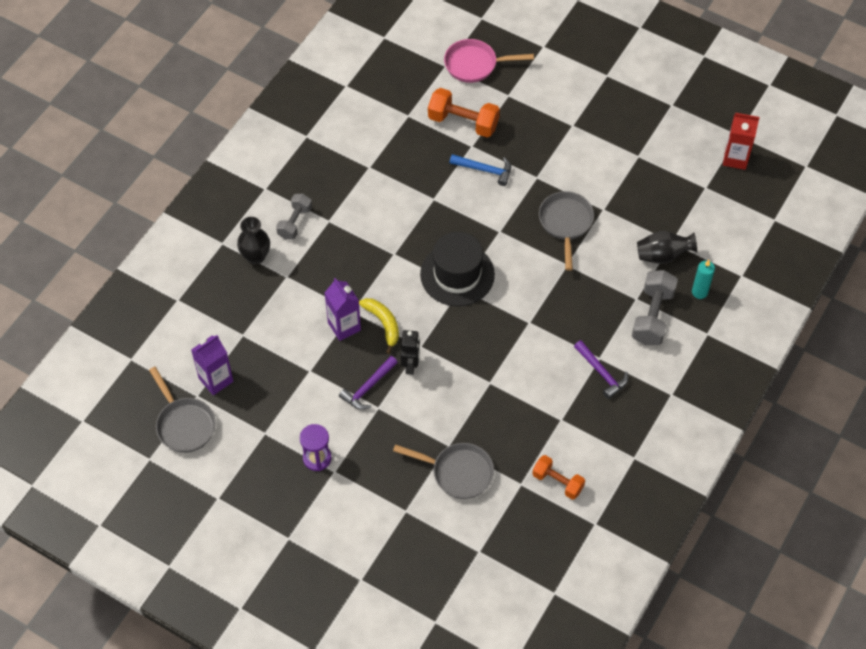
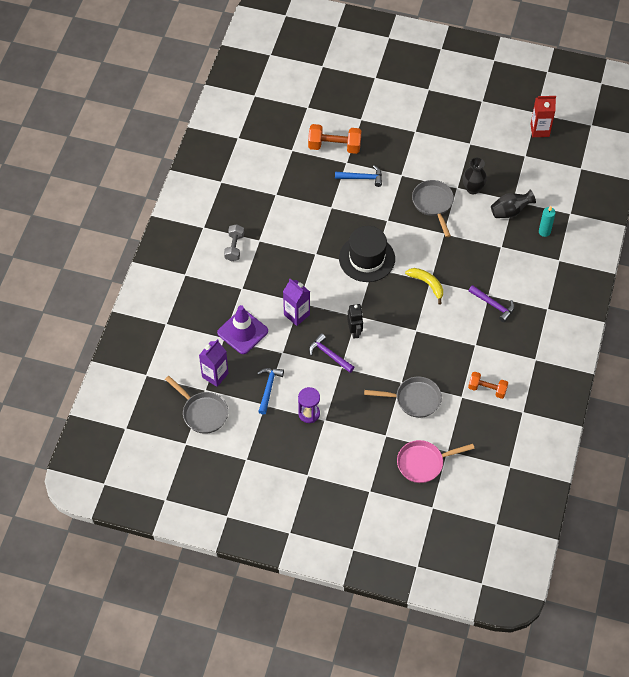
camera: 15 degrees left, 0 degrees up
black vase [237,217,270,264] -> black vase moved to [463,158,487,194]
purple hammer [339,356,398,410] -> purple hammer turned 105 degrees clockwise [309,333,354,373]
yellow banana [359,298,399,354] -> yellow banana moved to [405,268,443,305]
pink pan [444,39,534,83] -> pink pan moved to [397,440,475,483]
grey dumbbell [632,270,678,345] -> none
none -> purple traffic cone [217,305,268,354]
none -> blue hammer [257,368,284,415]

